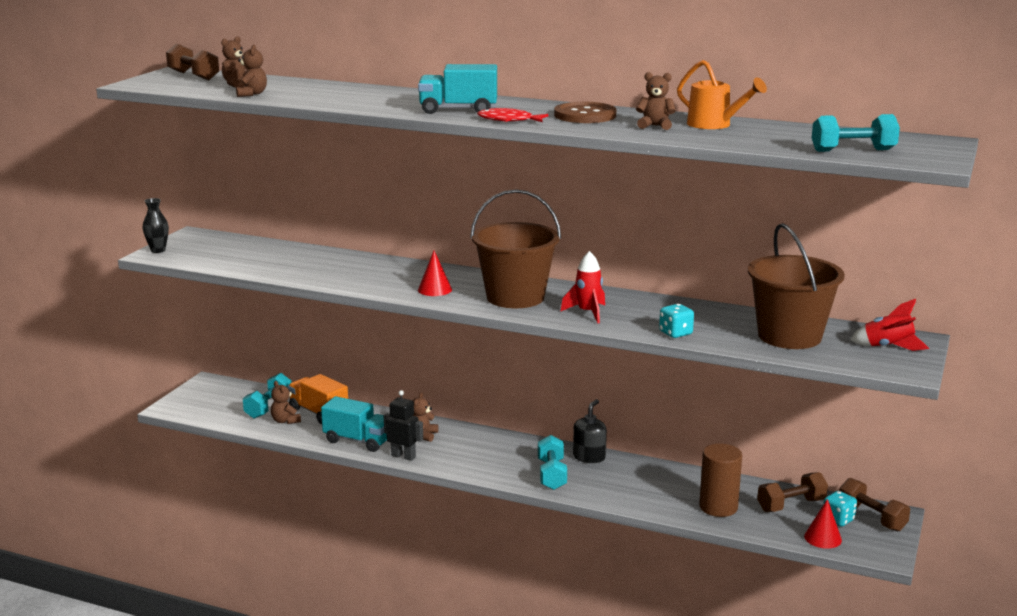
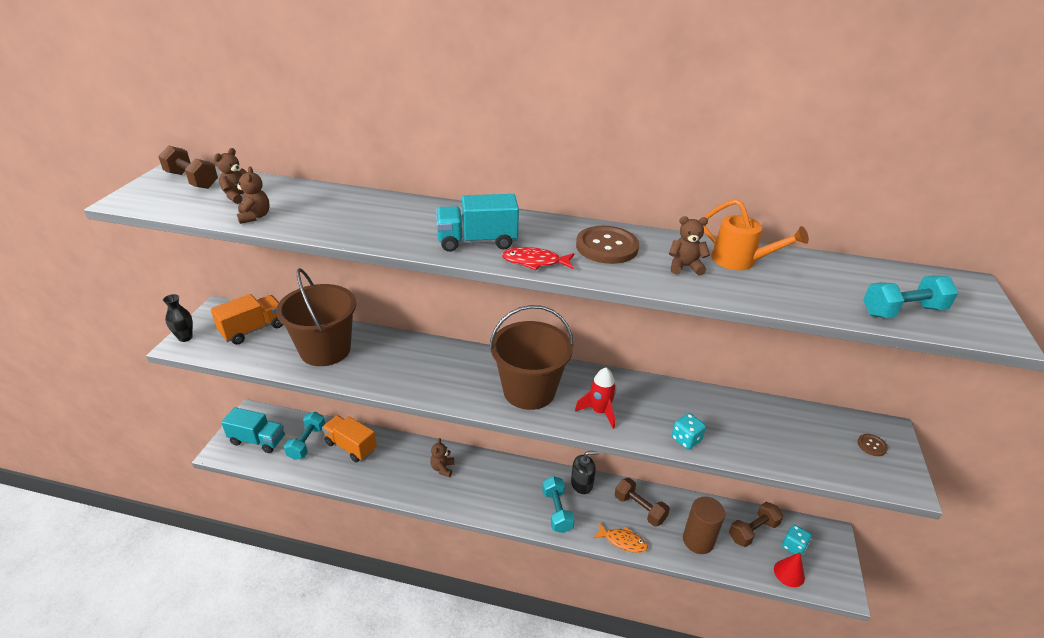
camera: 10 degrees left, 15 degrees up
brown teddy bear [271,381,301,424] -> none
turquoise truck [321,396,387,452] -> turquoise truck moved to [221,407,285,453]
black robot [384,390,423,461] -> none
red cone [418,251,452,296] -> none
black soap dispenser [573,399,607,463] -> black soap dispenser turned 60 degrees clockwise [571,451,600,494]
brown bucket [747,223,845,349] -> brown bucket moved to [276,268,356,366]
brown dumbbell [839,478,910,532] -> brown dumbbell moved to [615,478,670,527]
red rocket [850,299,929,351] -> brown button [858,434,888,456]
none -> orange truck [211,294,283,345]
none -> orange fish [593,523,648,553]

